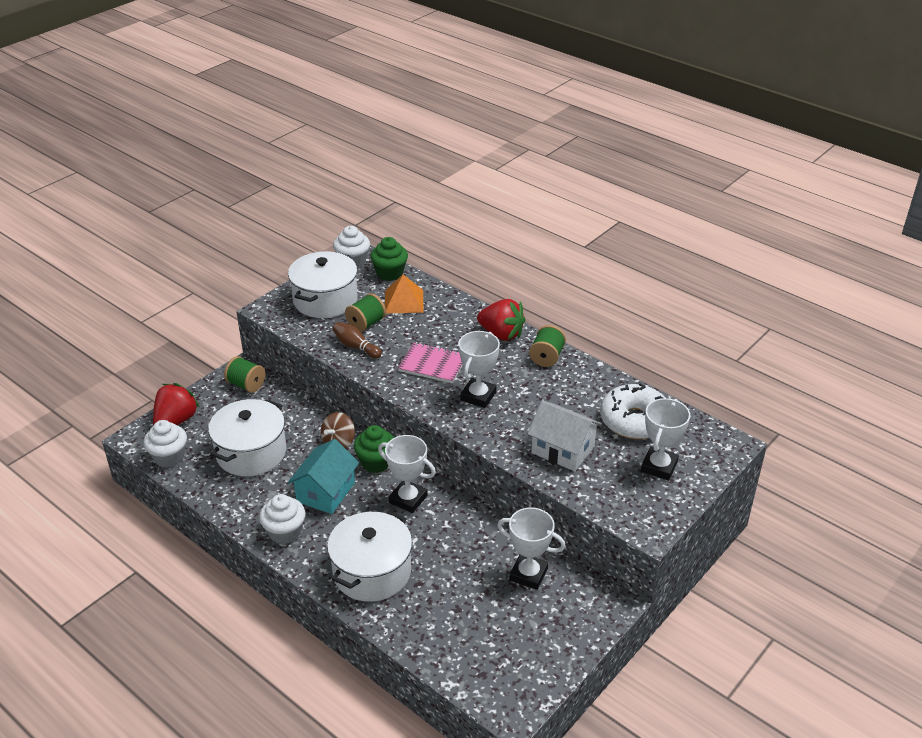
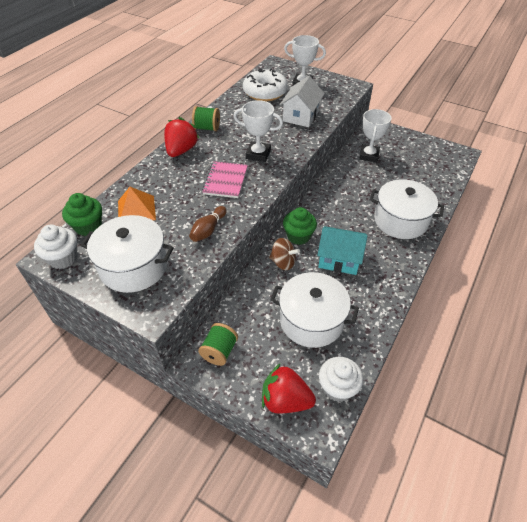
camera: 100 degrees left, 10 degrees up
white cupcake [259,494,305,544] -> none
green spool [345,293,386,332] -> none
white trophy [378,435,436,513] -> none

